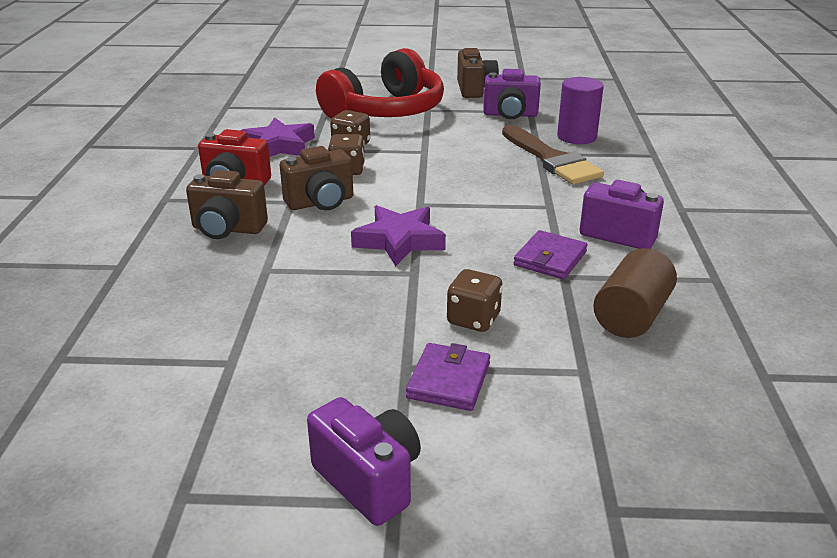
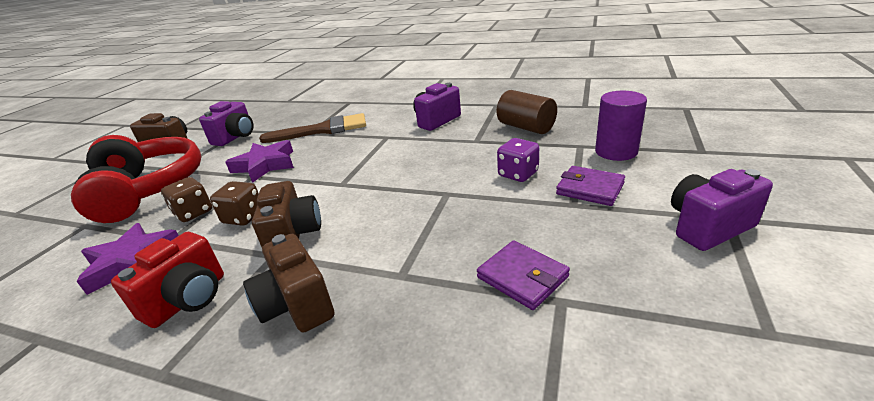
camera: 70 degrees left, 0 degrees up
brown camera [186,170,268,239] -> brown camera turned 120 degrees clockwise [243,234,334,333]
purple star [351,205,446,266] -> purple star moved to [225,140,294,183]
brown dice [447,269,503,332] -> purple dice [497,138,539,182]
purple wallet [514,230,588,279] -> purple wallet moved to [477,240,570,310]
purple cylinder [557,77,604,144] -> purple cylinder moved to [595,91,647,161]

